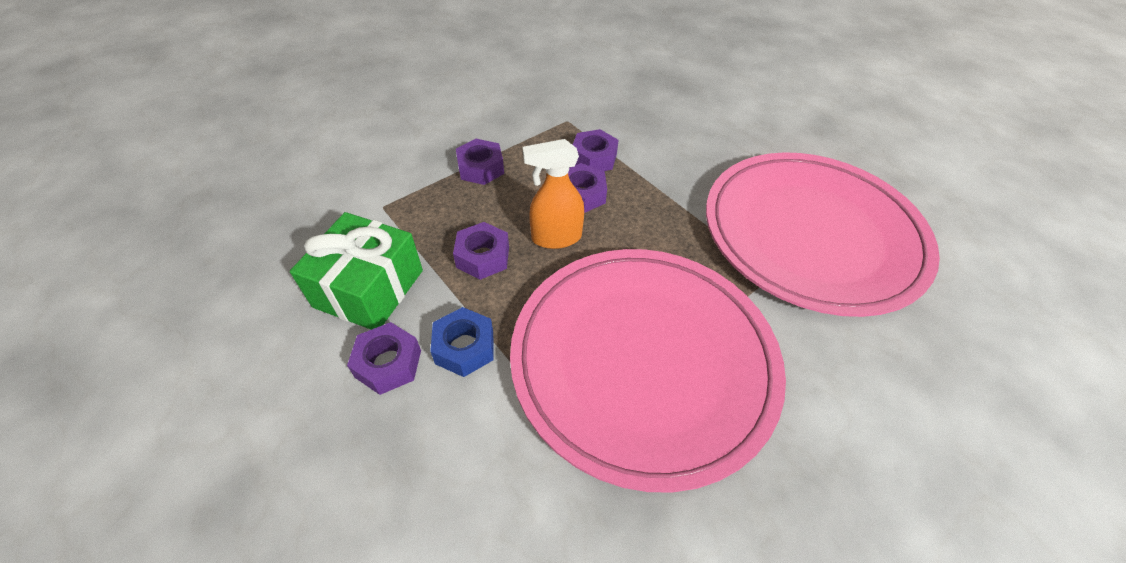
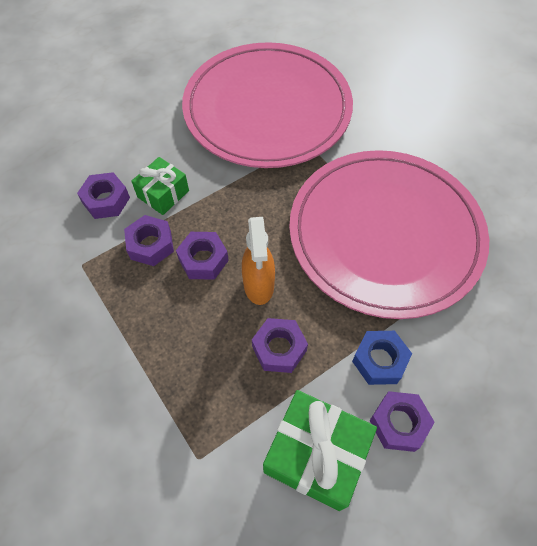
camera: 85 degrees left, 10 degrees up
purple nut [456,139,504,185] -> purple nut moved to [77,172,130,219]
none -> green gift [131,157,189,215]

